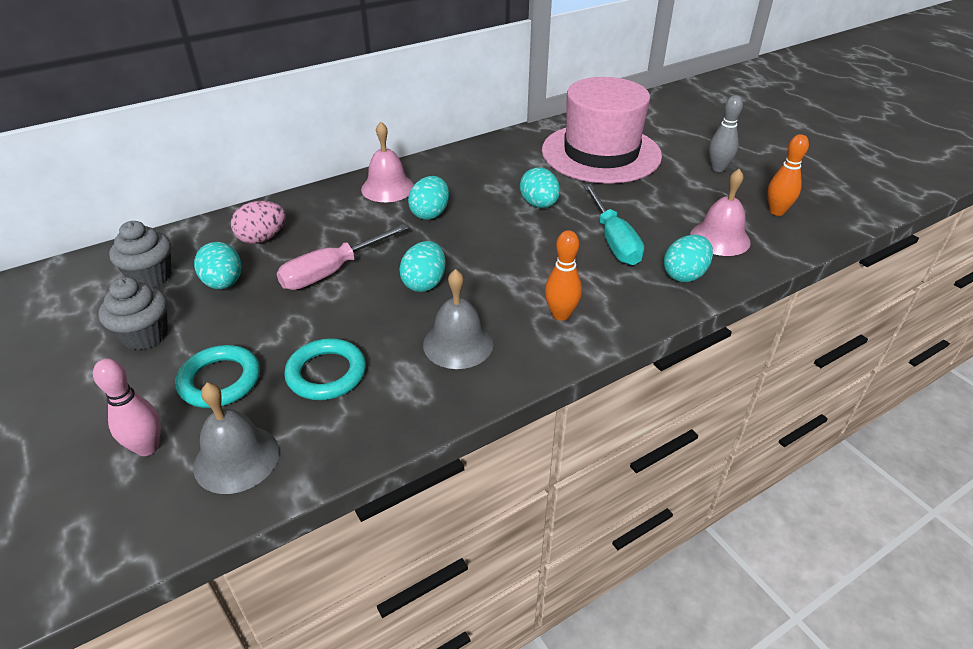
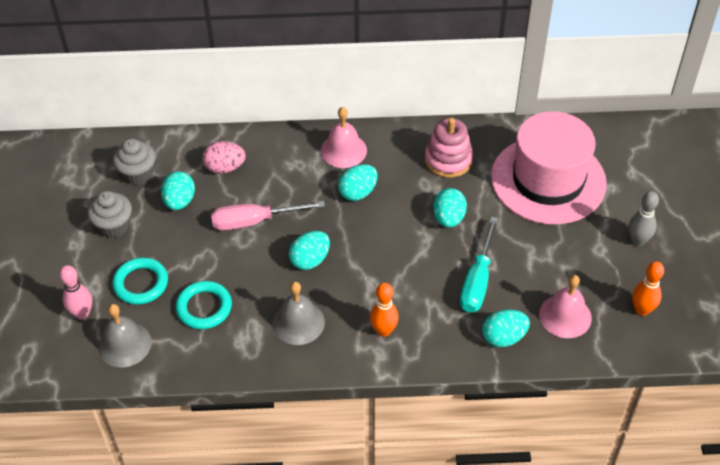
camera: 30 degrees right, 10 degrees up
none -> pink stacking toy [425,118,473,178]

